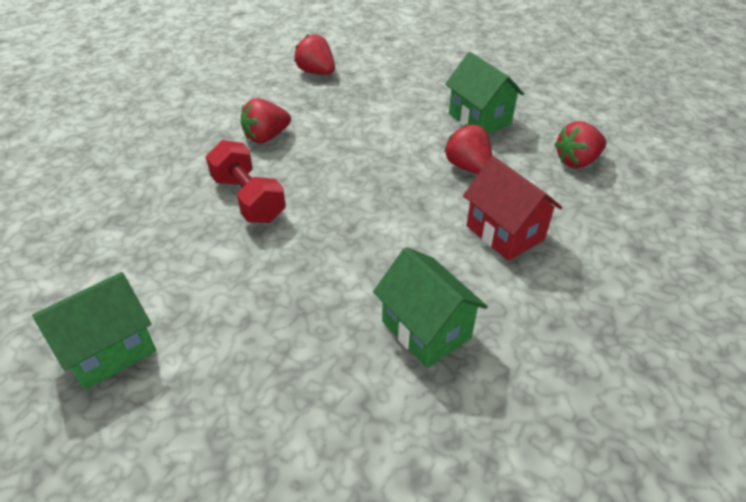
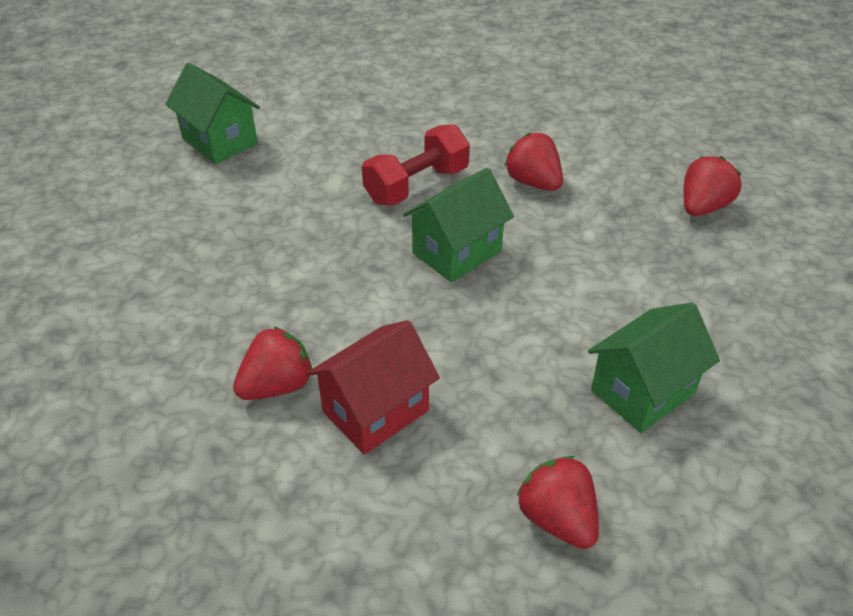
camera: 85 degrees right, 0 degrees up
green house [373,247,488,368] -> green house moved to [403,168,514,283]
red strawberry [444,124,493,174] -> red strawberry moved to [233,326,313,400]

